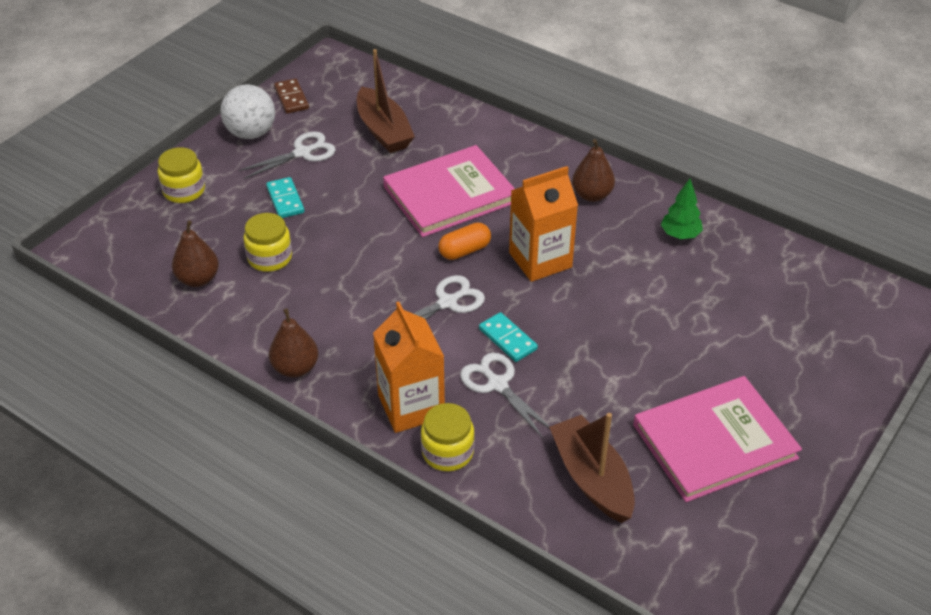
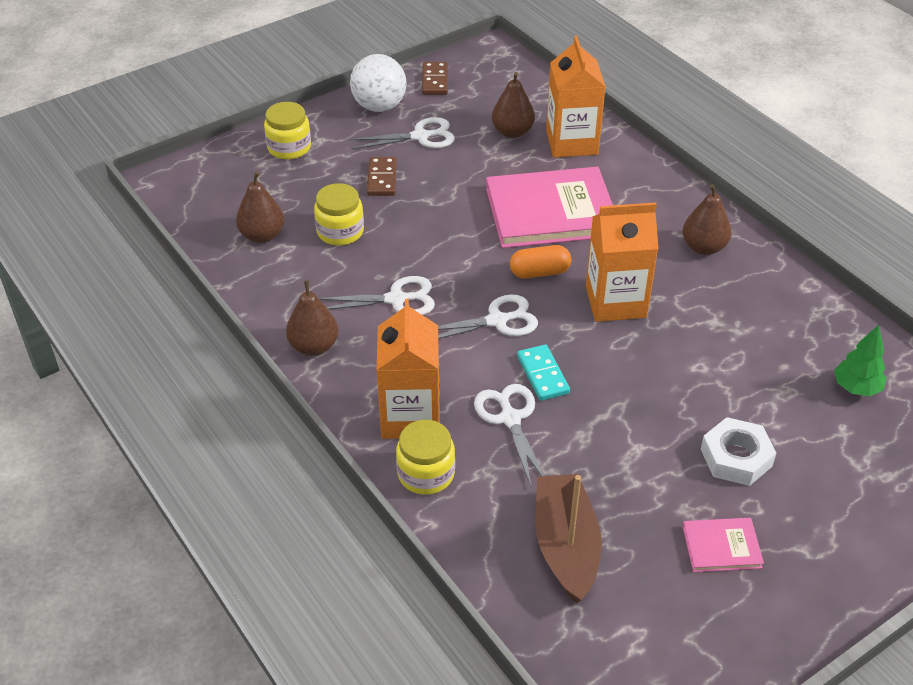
camera: 20 degrees right, 0 degrees up
turquoise domino [266,177,304,218] -> brown domino [367,157,397,196]
brown boat [357,49,415,153] -> brown pear [492,72,535,138]
pink book [633,376,802,502] -> pink book [682,518,764,572], size x0.46
green tree [661,179,703,239] -> green tree moved to [834,325,886,396]
none -> white scissors [318,276,435,315]
none -> orange carton [546,36,606,158]
none -> white nut [701,417,776,486]

